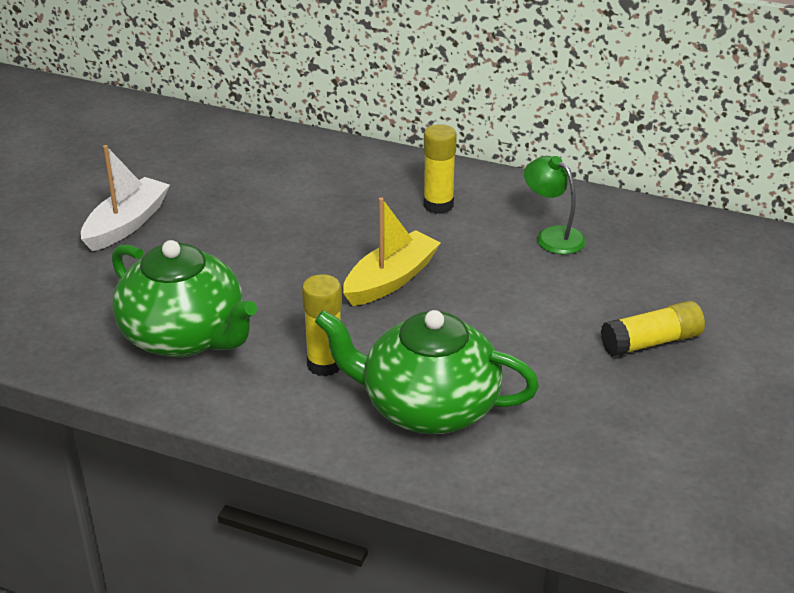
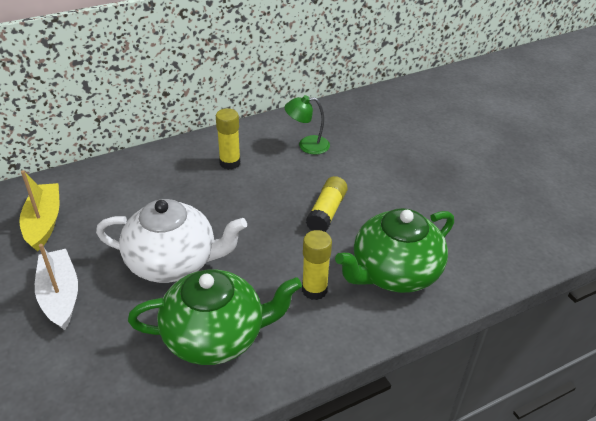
camera: 50 degrees left, 5 degrees up
yellow boat [343,198,441,306] -> yellow boat moved to [19,170,59,252]
yellow glue stick [601,301,705,357] -> yellow glue stick moved to [306,176,348,232]
none -> white teapot [96,199,247,283]

